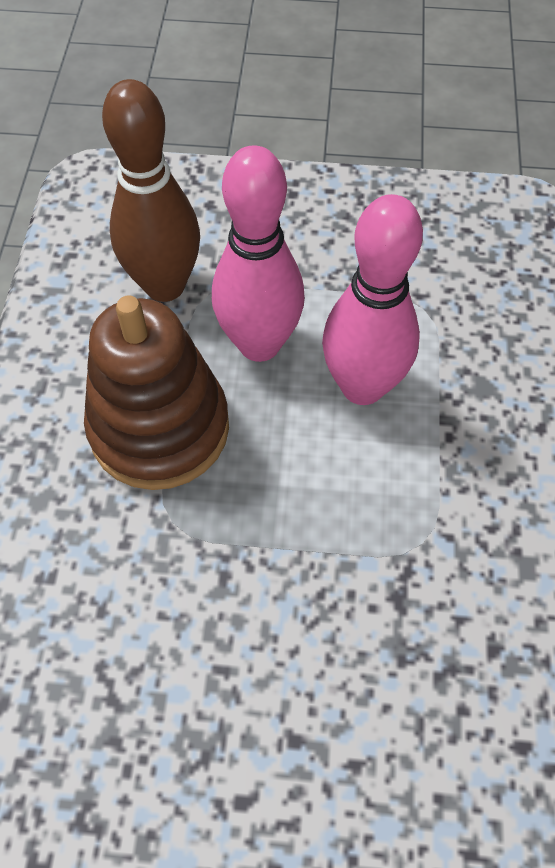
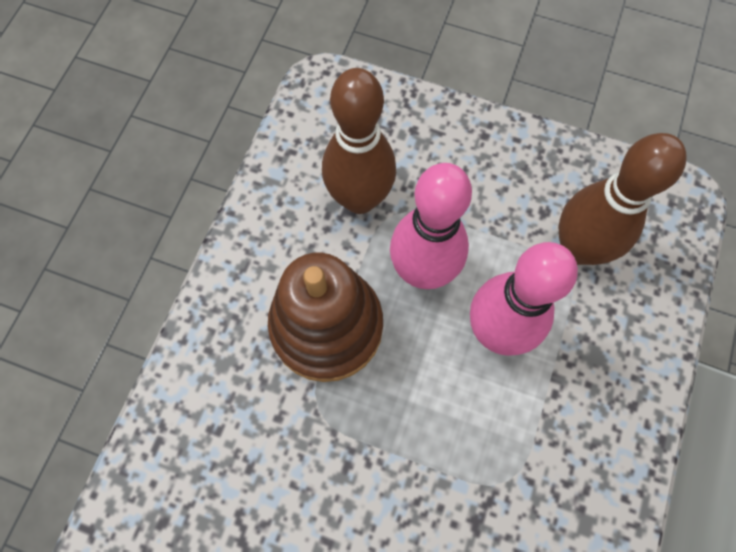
camera: 15 degrees right, 10 degrees up
none -> brown bowling pin [558,133,687,265]

